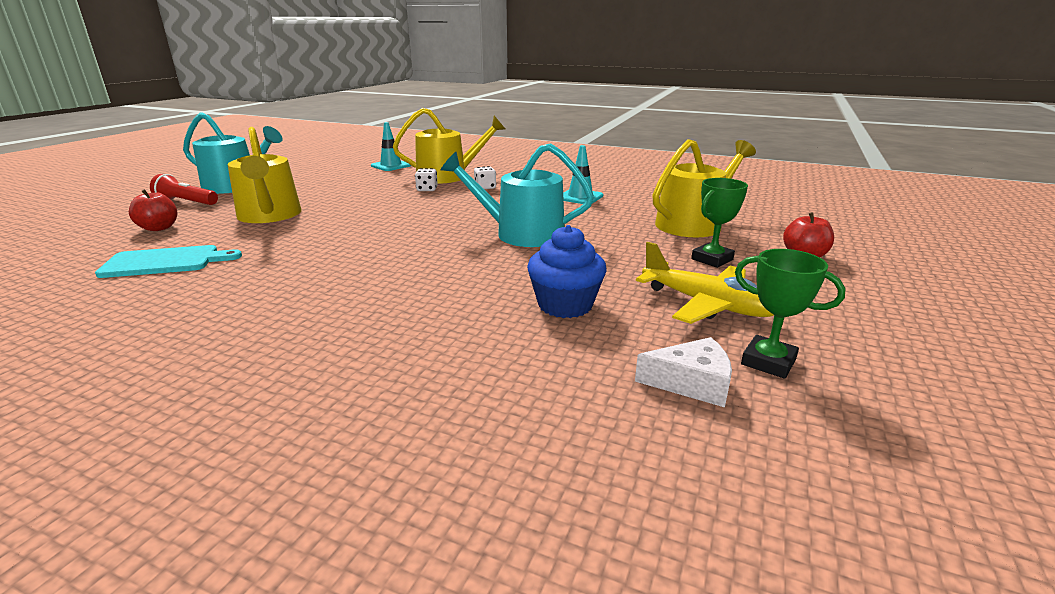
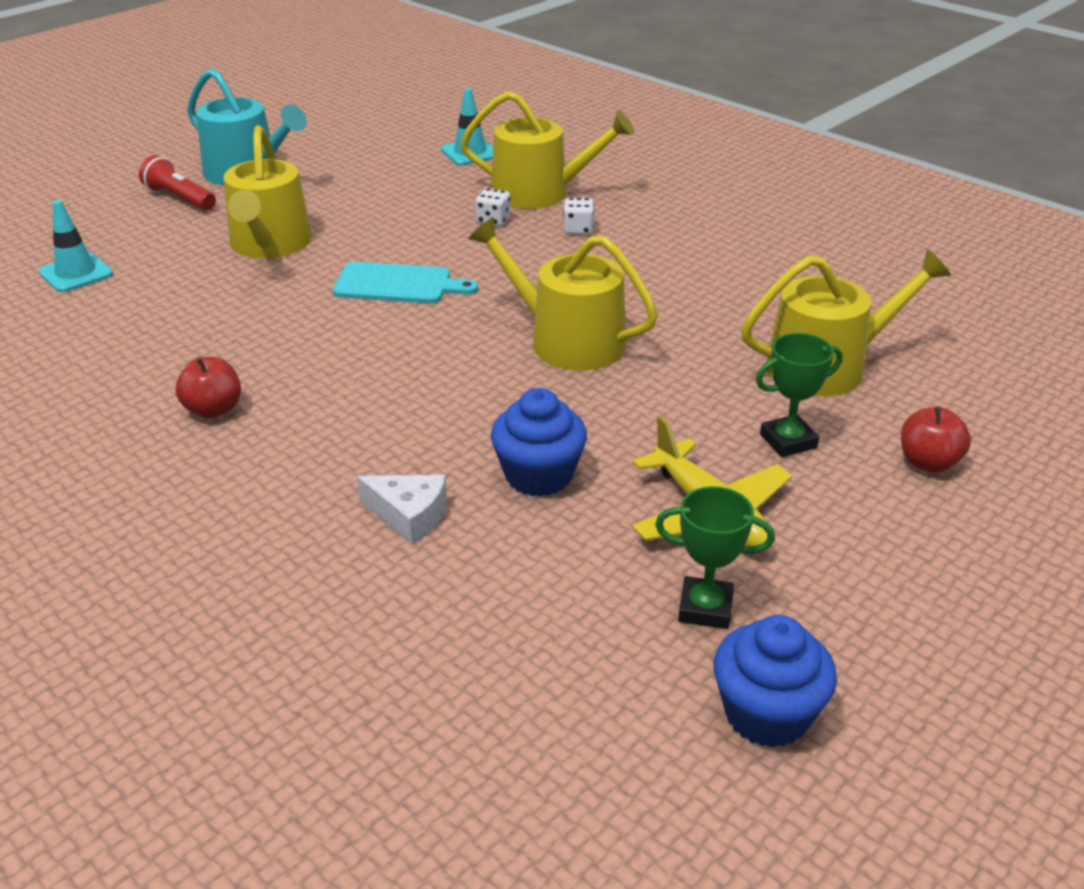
camera: 20 degrees right, 10 degrees up
turquoise cutting board [95,245,242,278] -> turquoise cutting board moved to [333,262,478,303]
red apple [129,189,177,231] -> red apple moved to [176,357,241,418]
turquoise watering can [441,143,594,247] -> yellow watering can [468,217,658,371]
turquoise traffic cone [563,145,603,204] -> turquoise traffic cone moved to [39,200,113,292]
white cheese [635,337,732,407] -> white cheese moved to [357,475,447,545]
green trophy [735,249,846,379] -> green trophy turned 45 degrees counterclockwise [655,486,775,629]
none -> blue cupcake [713,615,837,748]

